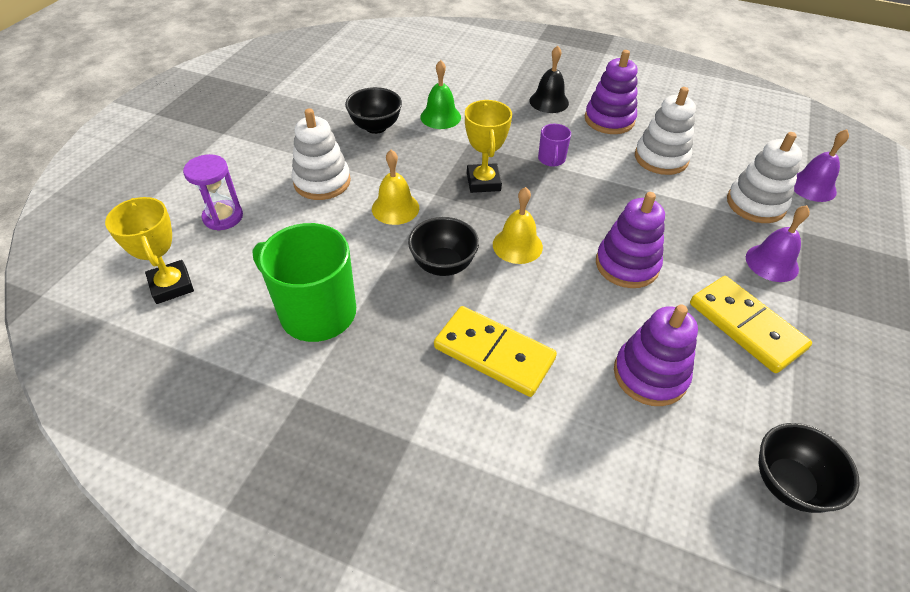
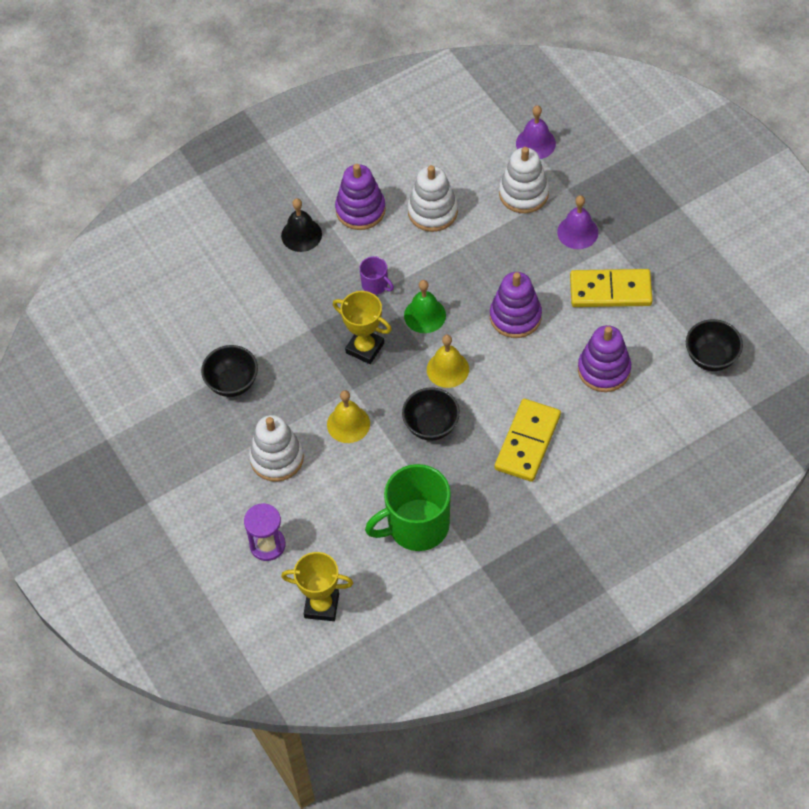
camera: 50 degrees left, 10 degrees up
green bell [420,60,461,129] -> green bell moved to [404,280,446,333]
yellow domino [434,306,557,397] -> yellow domino turned 45 degrees counterclockwise [495,399,561,482]

